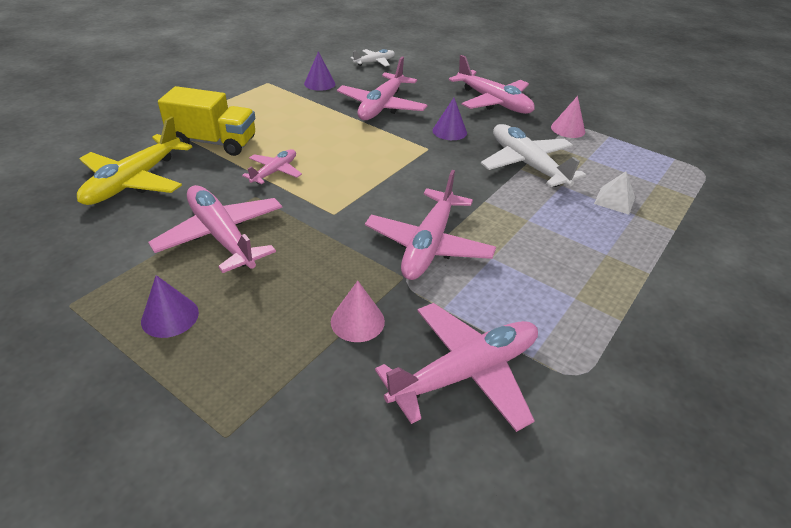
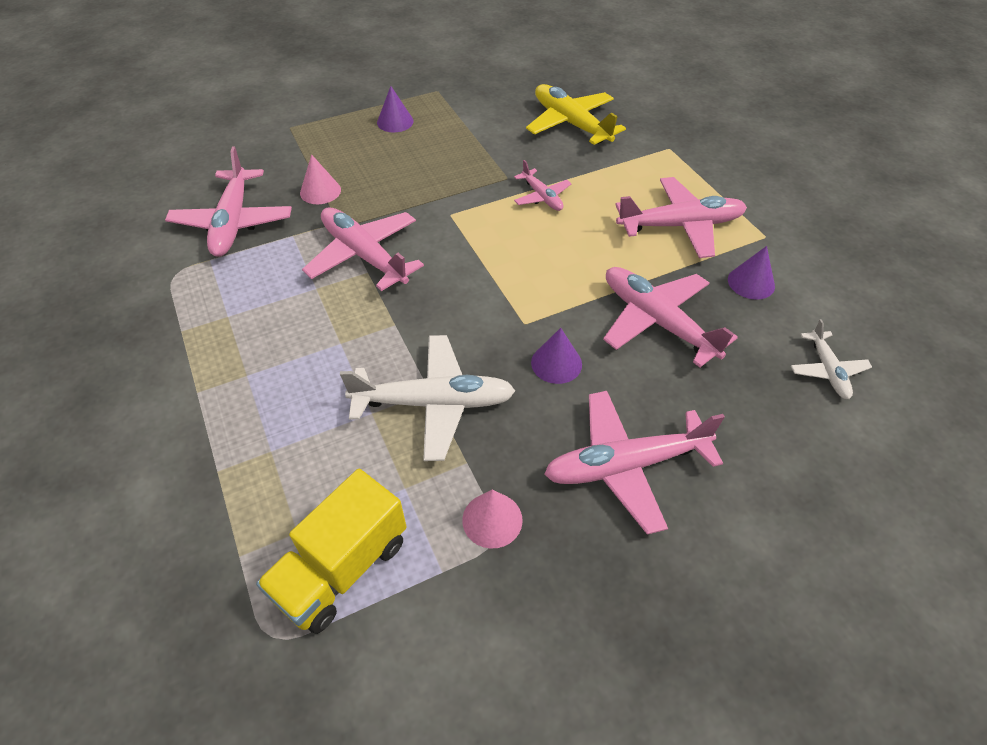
camera: 120 degrees right, 10 degrees up
pink plane [148,185,282,273] -> pink plane moved to [615,177,747,258]
yellow truck [158,86,255,156] -> yellow truck moved to [256,469,407,634]
white pyramid [594,172,635,215] -> none

